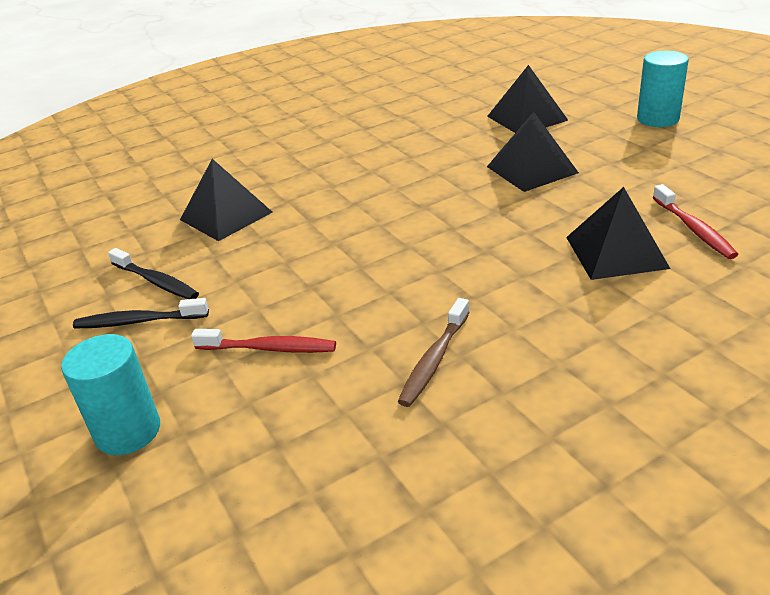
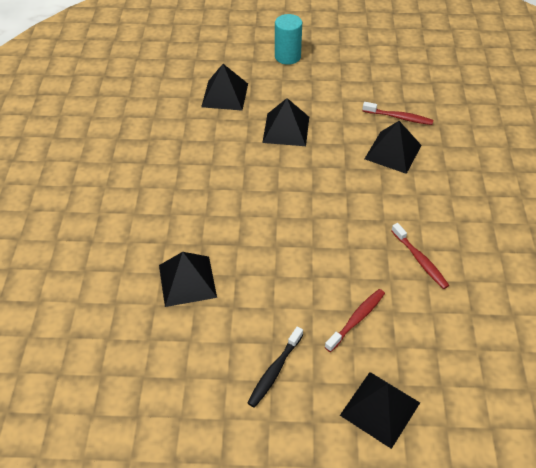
camera: 60 degrees left, 15 degrees up
turquoise cylinder [61,334,160,455] -> black pyramid [340,372,420,449]
black toothbrush [108,248,199,299] -> none
brown toothbrush [398,298,470,407] -> red toothbrush [391,223,449,289]

